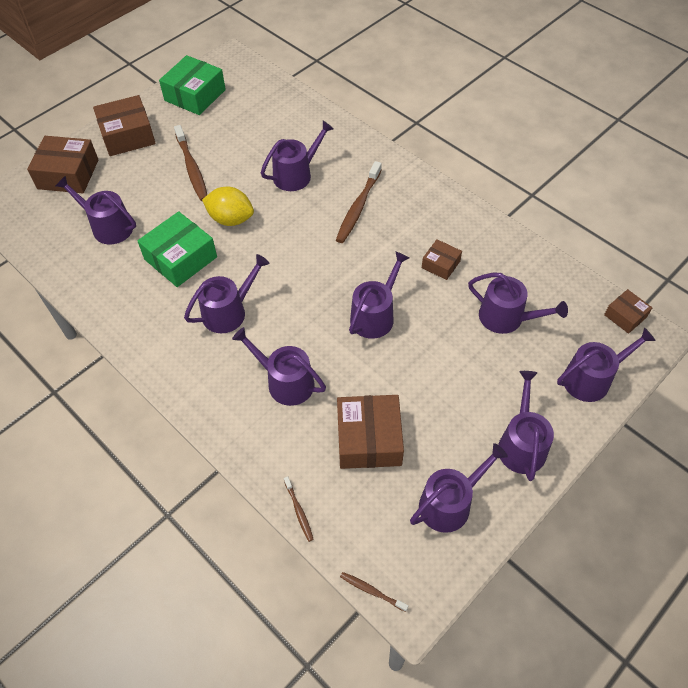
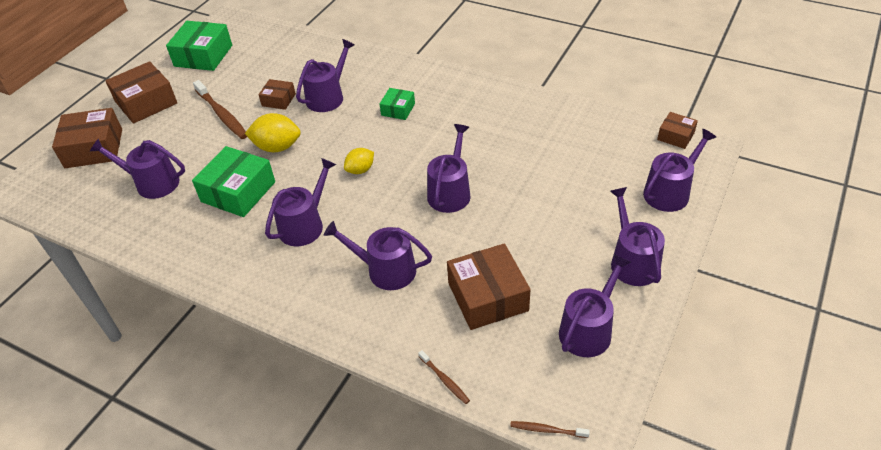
camera: 15 degrees left, 10 degrees down
brown toothbrush [336,161,382,243] -> green box [380,88,415,120]
brown box [422,239,462,280] -> brown box moved to [258,79,296,110]
purple watering can [468,273,568,334] -> none
none -> yellow lemon [344,148,374,174]

